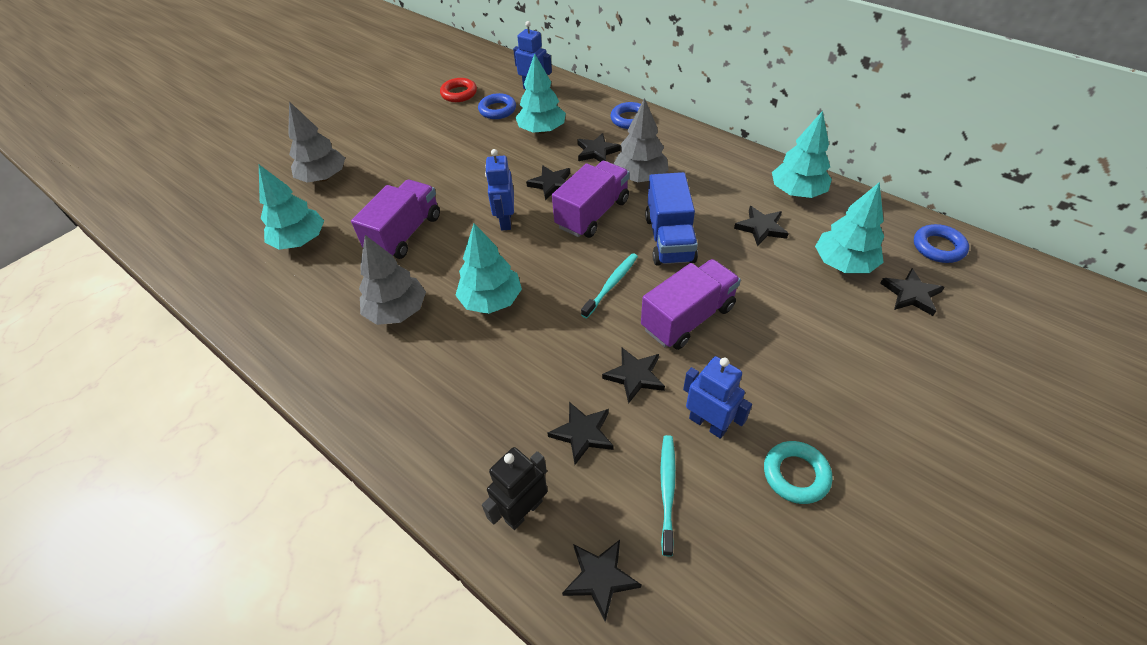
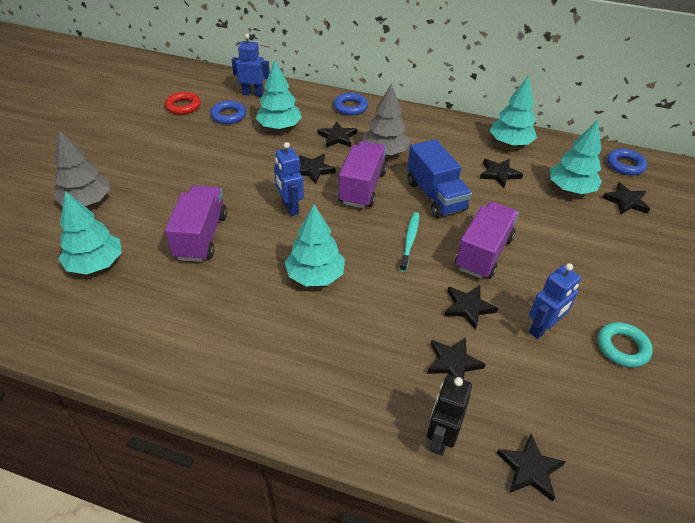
camera: 25 degrees left, 5 degrees down
grey tree [359,235,426,325] -> none
turquoise toothbrush [660,435,676,556] -> none
blue robot [683,356,752,439] -> blue robot turned 120 degrees clockwise [529,263,581,339]

